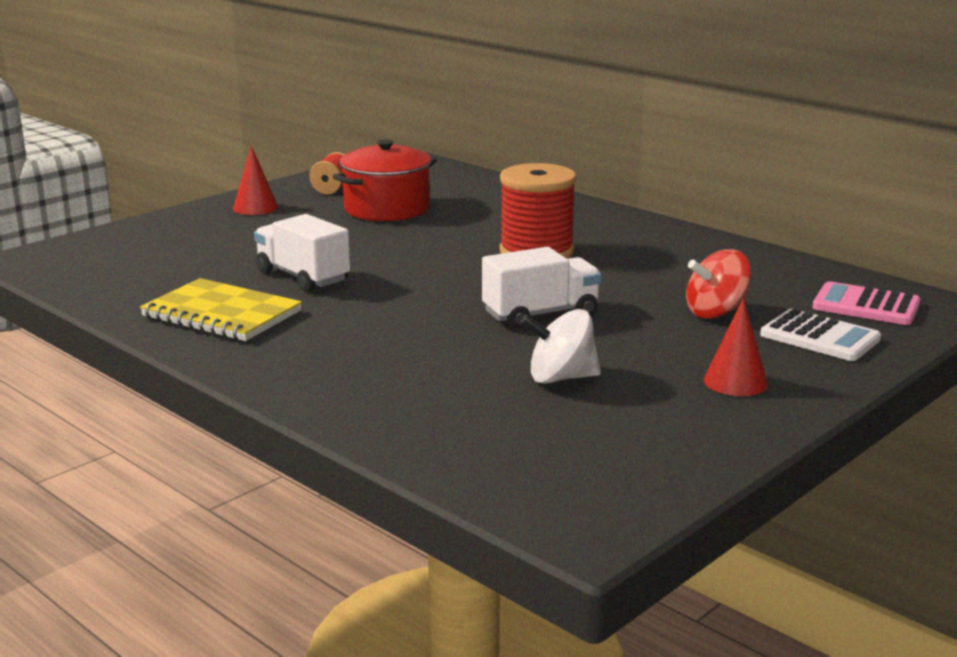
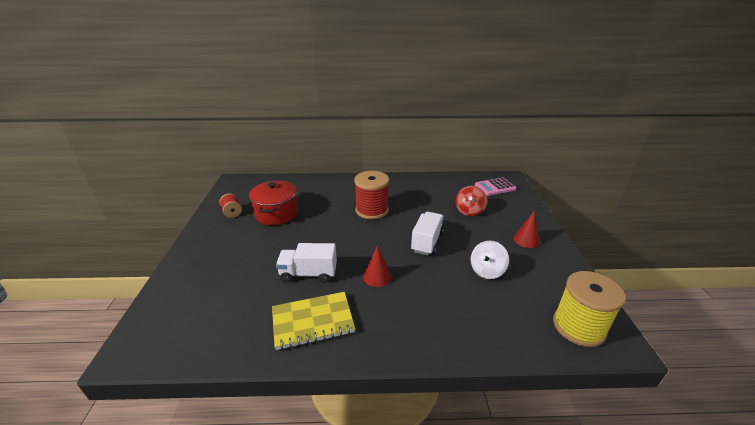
camera: 45 degrees left, 10 degrees up
red cone [233,146,279,215] -> red cone moved to [363,246,391,287]
white calculator [760,309,881,361] -> none
none -> yellow spool [553,271,626,347]

